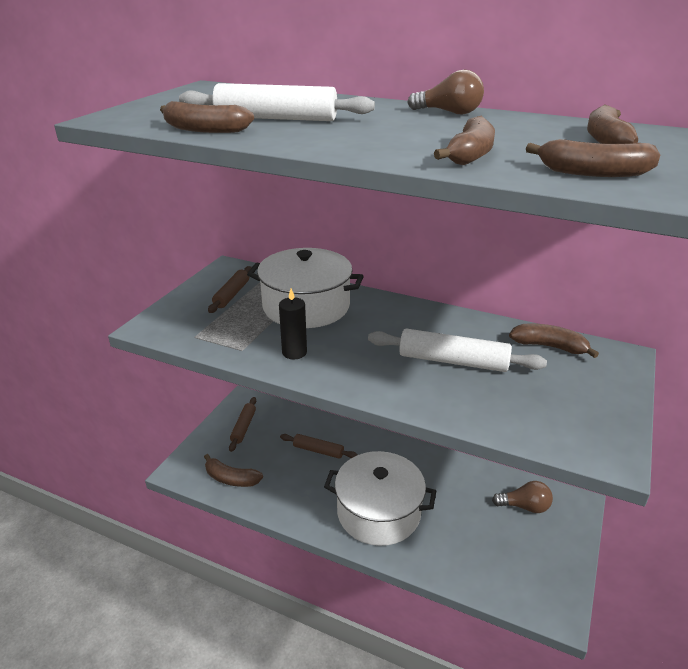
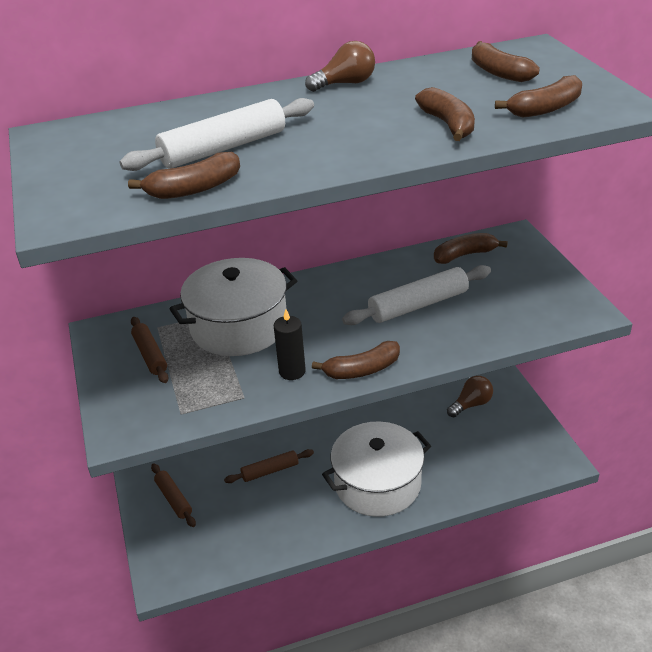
camera: 40 degrees left, 5 degrees up
brown banana [204,454,263,487] -> brown banana moved to [312,341,400,379]

